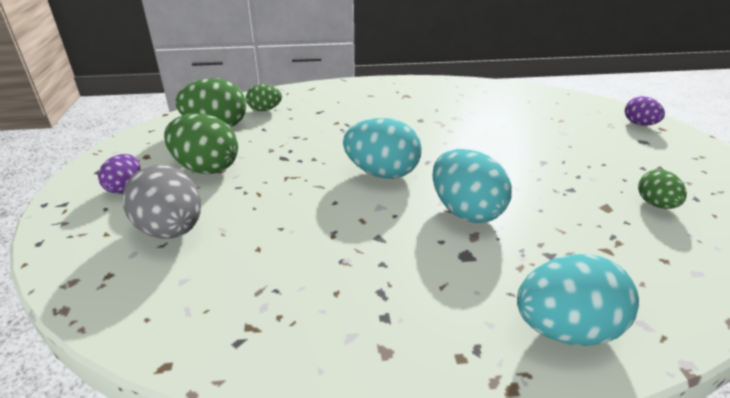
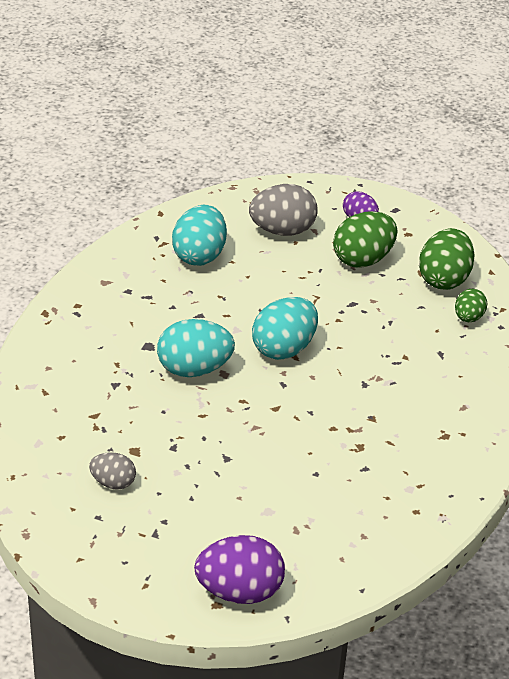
camera: 115 degrees right, 5 degrees up
turquoise egg [517,254,639,346] -> turquoise egg moved to [172,205,227,266]
purple egg [625,96,665,126] -> purple egg [194,535,285,604], size x1.76
green egg [638,169,687,209] -> grey egg [89,452,136,490]

